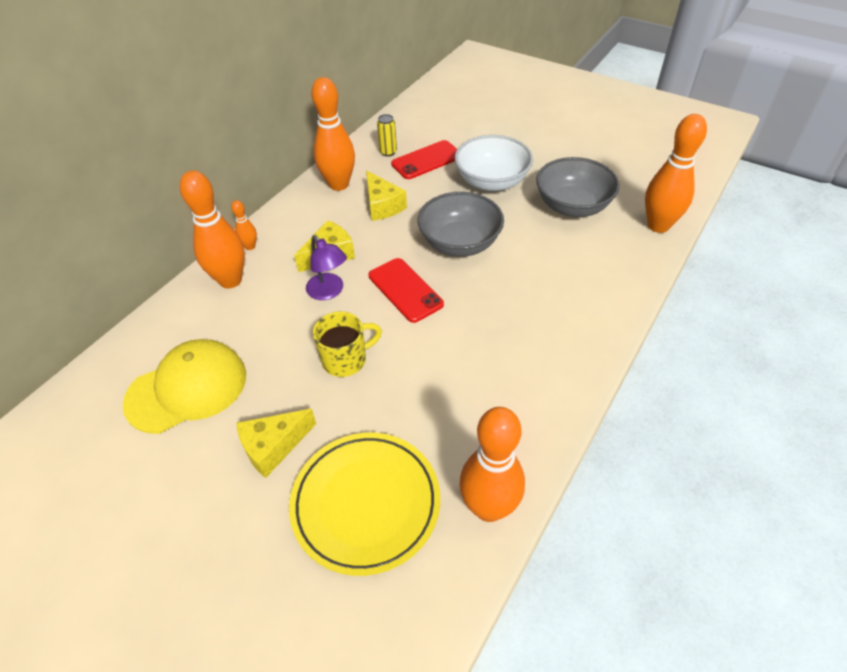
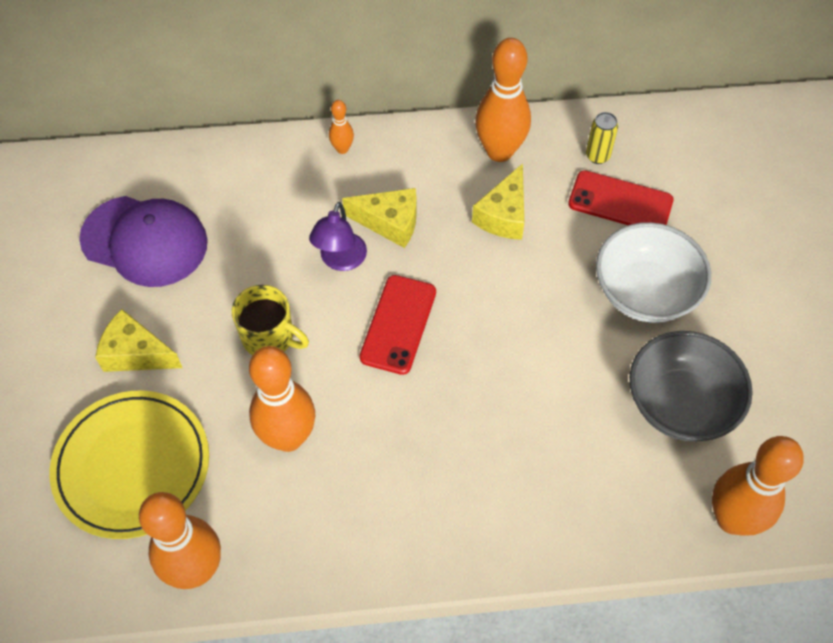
camera: 50 degrees right, 10 degrees up
yellow cap [123,339,246,434] -> purple cap [79,196,208,287]
orange bowling pin [180,170,245,288] -> orange bowling pin moved to [249,346,315,452]
grey bowl [418,192,504,257] -> none

